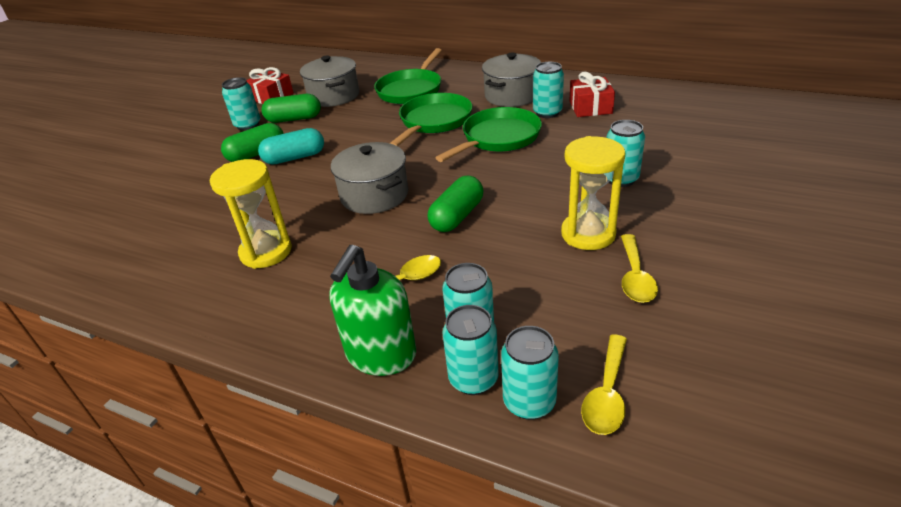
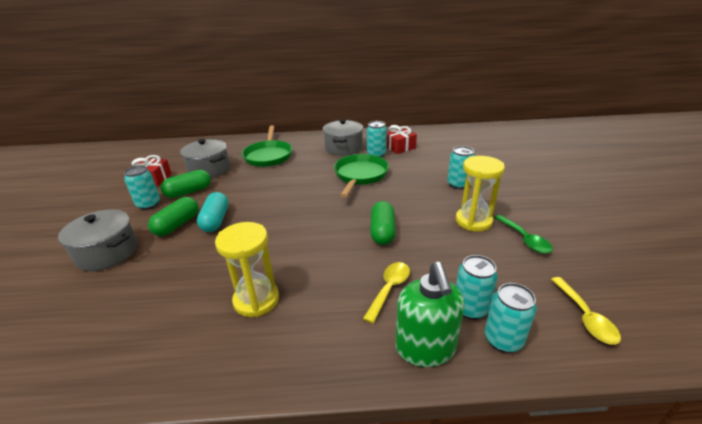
camera: 30 degrees left, 5 degrees down
turquoise capsule [258,128,324,165] -> turquoise capsule turned 45 degrees counterclockwise [197,192,229,232]
grey pot [331,142,408,214] -> grey pot moved to [58,209,138,271]
green pan [390,93,472,146] -> none
turquoise can [501,326,559,420] -> none
yellow spoon [621,234,658,303] -> green spoon [494,215,553,254]

